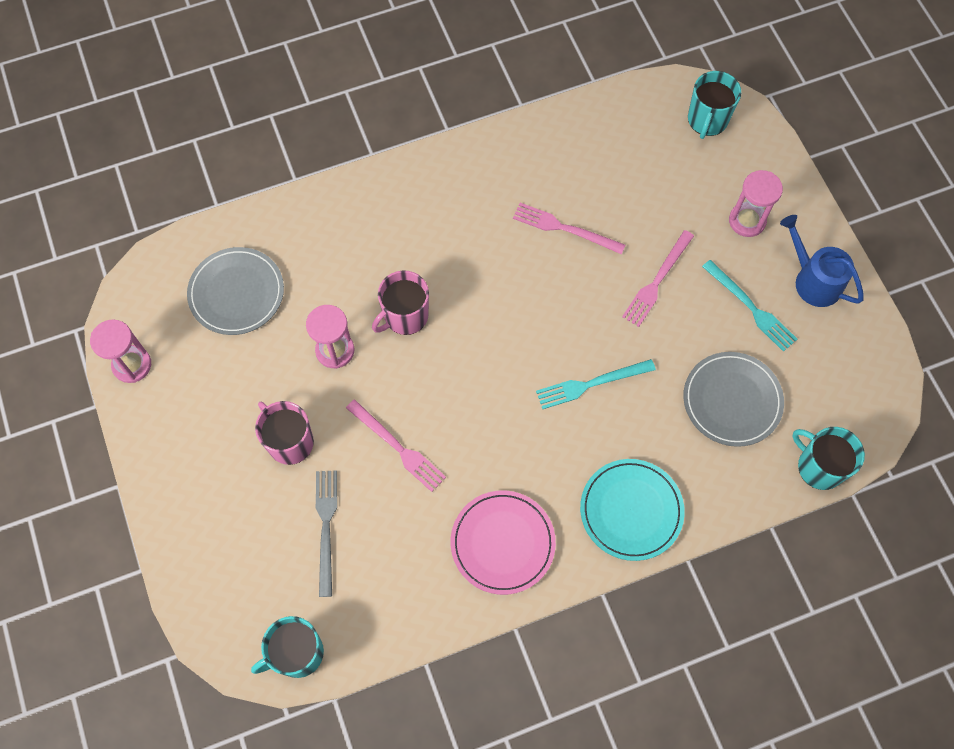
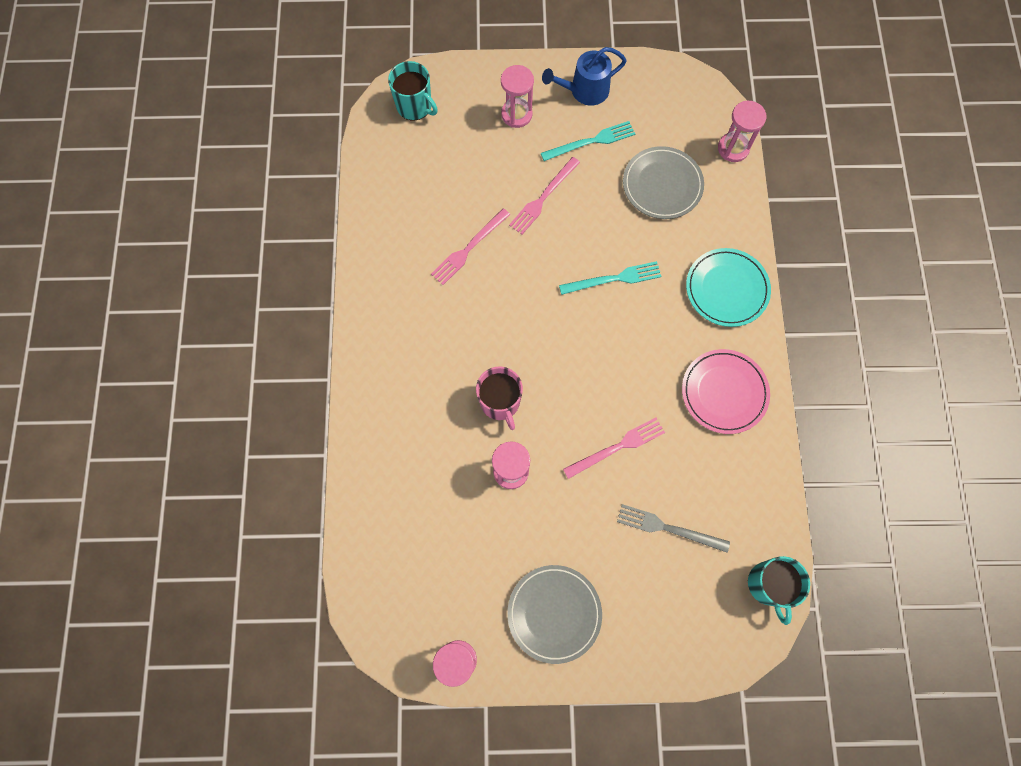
camera: 70 degrees left, 5 degrees up
grey plate [187,247,284,335] -> grey plate moved to [507,565,602,664]
pink mug [255,401,314,465] -> none
turquoise fork [536,359,656,409] -> turquoise fork turned 105 degrees counterclockwise [559,261,662,295]
pink fork [622,230,694,327] -> pink fork turned 75 degrees clockwise [509,157,580,234]
turquoise mug [793,427,865,490] -> pink hourglass [718,101,767,162]

